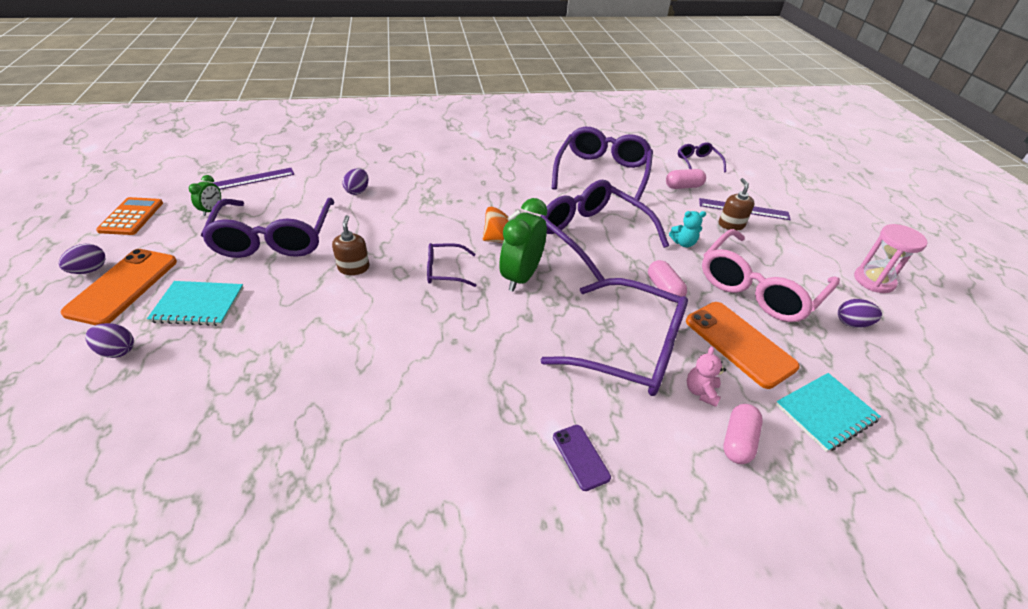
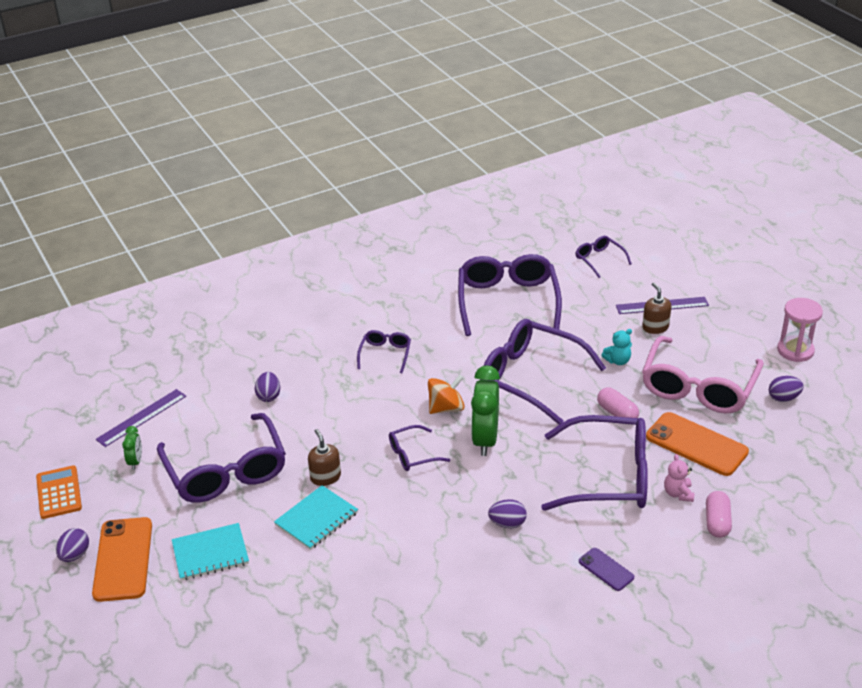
camera: 15 degrees left, 5 degrees down
purple egg [85,323,134,358] -> purple egg moved to [488,499,527,528]
pink capsule [666,169,706,189] -> none
turquoise notebook [776,373,881,452] -> turquoise notebook moved to [274,485,358,550]
none -> purple glasses [357,330,411,373]

